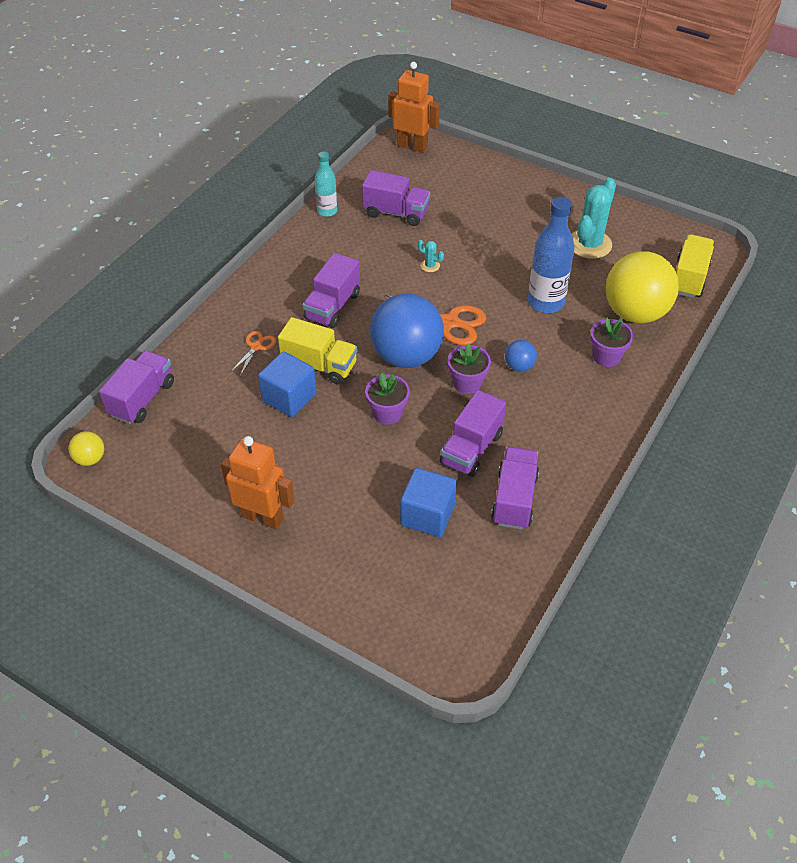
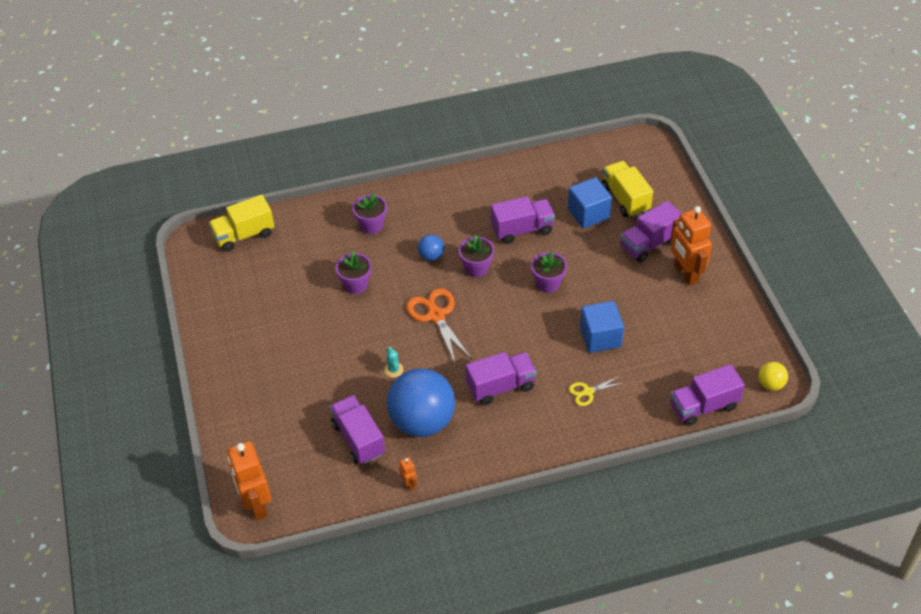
camera: 135 degrees left, 0 degrees up
orange scissors [231,331,276,376] -> yellow scissors [569,376,624,406]
yellow truck [278,317,358,384] -> yellow truck moved to [602,161,653,217]
turquoise bottle [315,151,337,217] -> orange robot [399,457,417,491]
blue ball [370,294,444,368] -> blue ball moved to [387,368,455,437]
purple truck [491,447,539,529] -> purple truck moved to [620,201,682,263]
blue bottle [528,197,575,313] -> purple flower pot [336,251,371,294]
turquoise cactus [572,178,616,259] -> none
yellow ball [606,251,679,323] -> none

